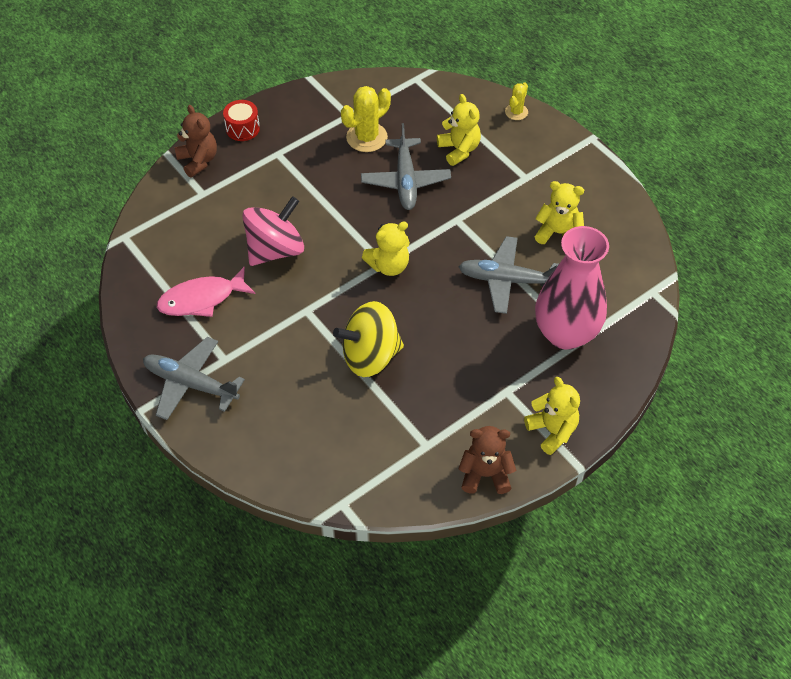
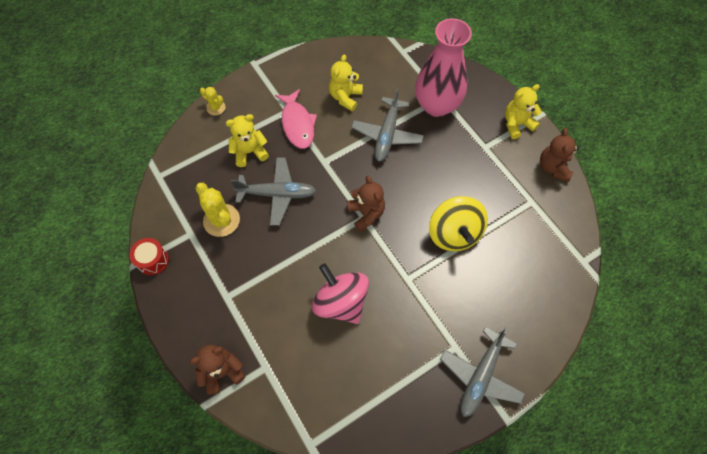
camera: 85 degrees left, 10 degrees up
pink fish [157,266,256,317] -> pink fish moved to [275,89,317,149]
red drum [223,100,260,141] -> red drum moved to [130,238,169,275]
yellow teddy bear [362,221,410,276] -> brown teddy bear [347,176,385,232]

